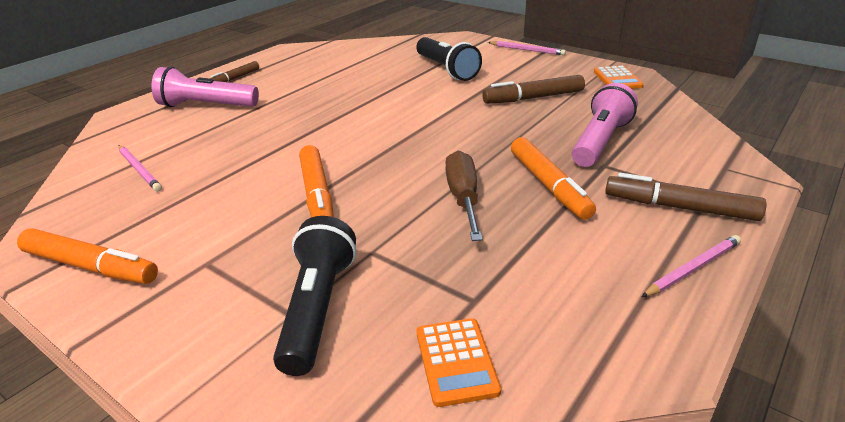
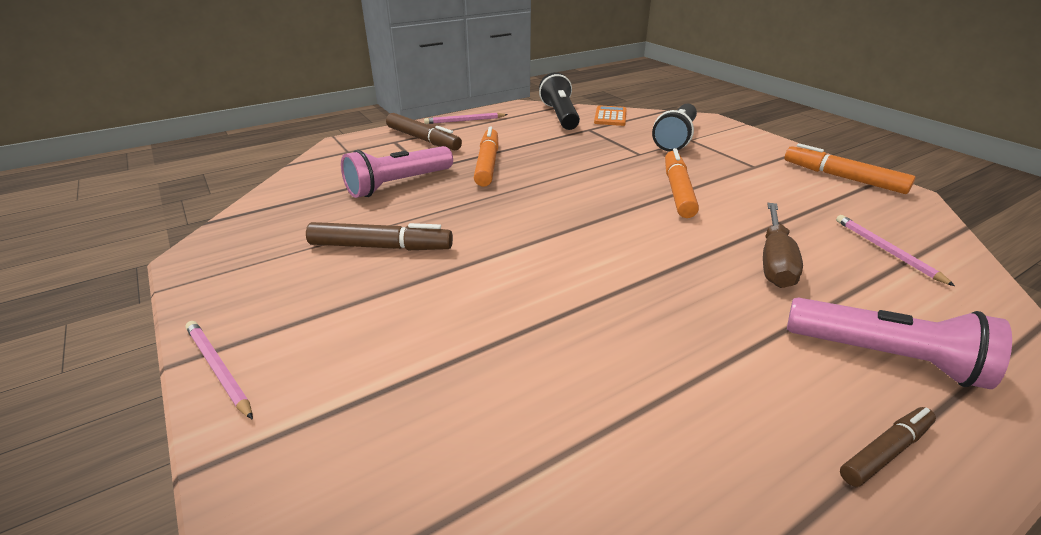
camera: 160 degrees left, 0 degrees up
black flashlight [416,37,482,81] -> black flashlight moved to [539,72,580,130]
brown screwdriver [445,151,483,241] -> brown screwdriver moved to [763,203,803,288]
orange calculator [594,66,644,89] -> none

